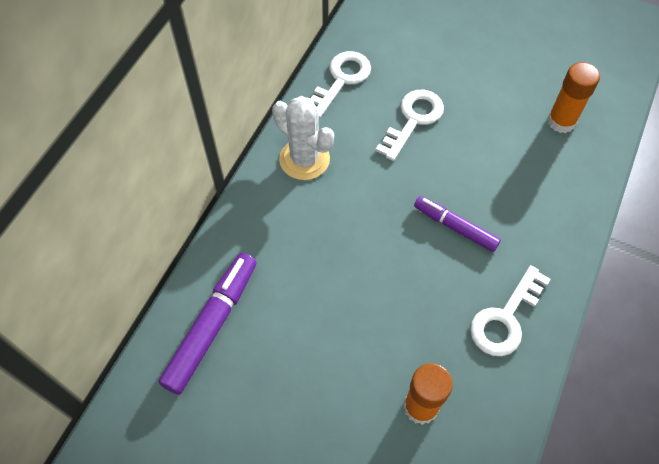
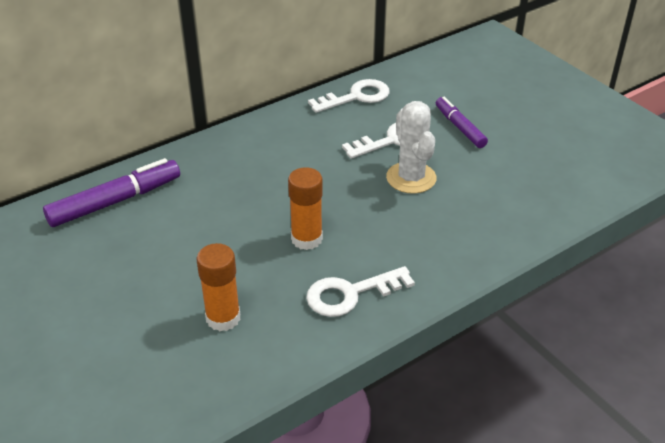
camera: 30 degrees right, 20 degrees down
white cactus [272,96,334,180] -> white cactus moved to [386,101,436,194]
purple marker [414,196,501,252] -> purple marker moved to [436,97,488,148]
orange glue stick [547,62,600,133] -> orange glue stick moved to [288,167,323,250]

